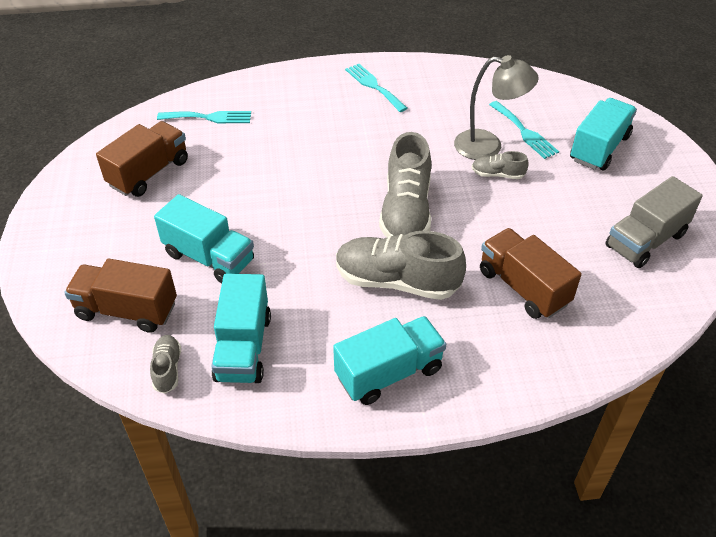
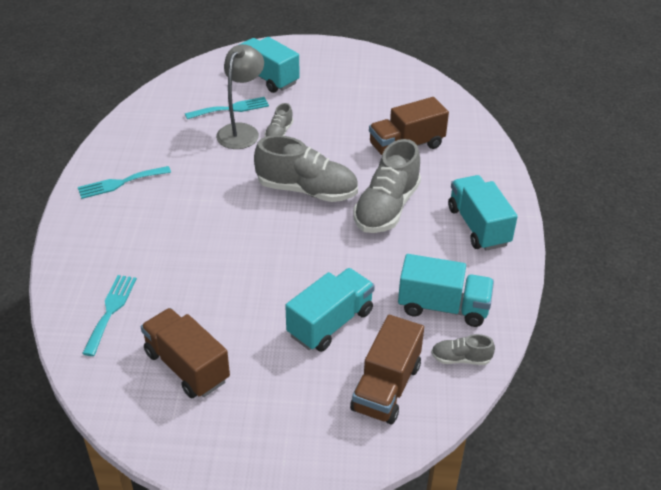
camera: 80 degrees left, 5 degrees down
grey truck [605,176,703,268] -> none

